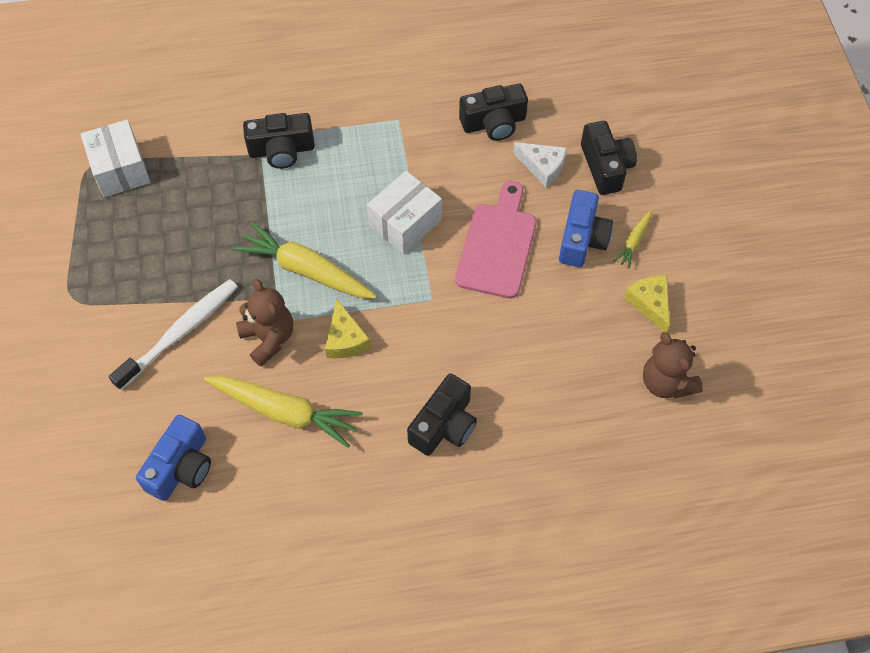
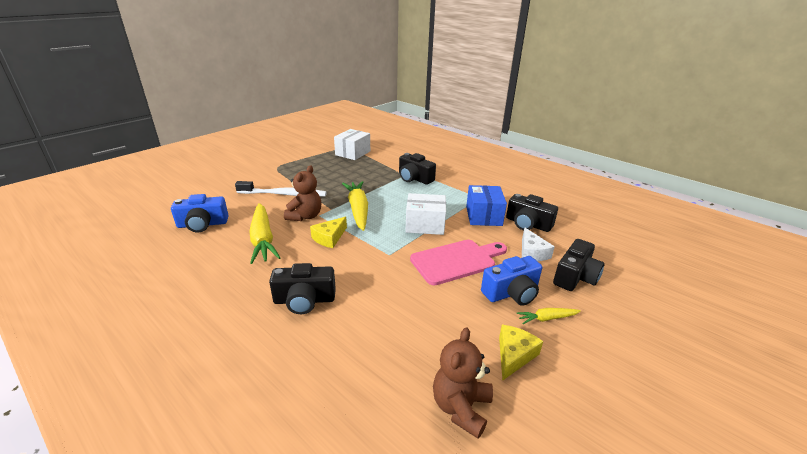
camera: 50 degrees right, 30 degrees down
none -> blue box [466,185,507,226]

